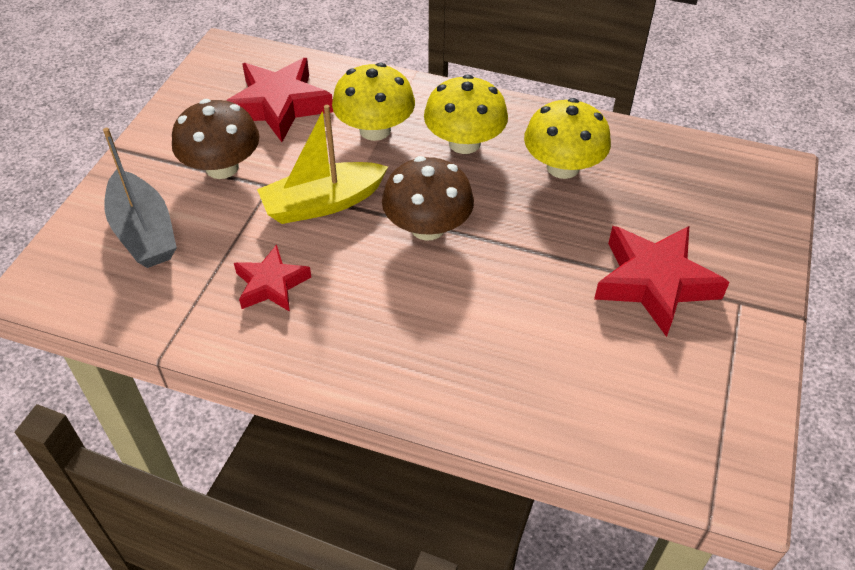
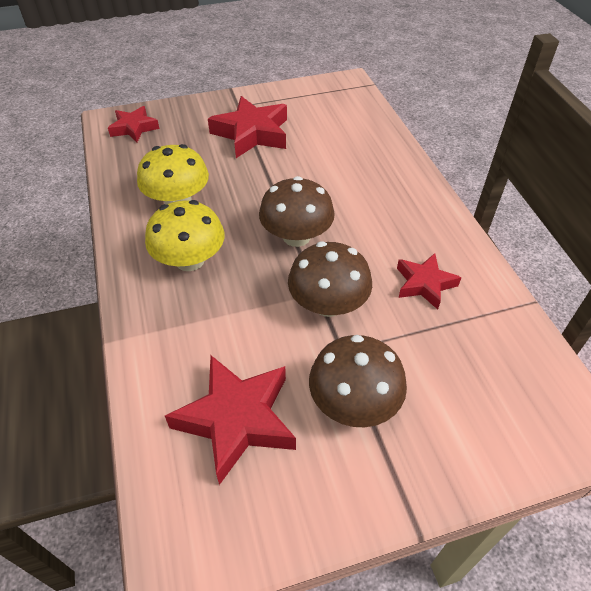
camera: 125 degrees left, 0 degrees up
grey boat [103,128,177,268] -> none
yellow boat [257,105,388,224] -> brown mushroom [288,242,372,317]
yellow mushroom [332,63,415,141] -> none
none -> red star [108,106,160,142]

